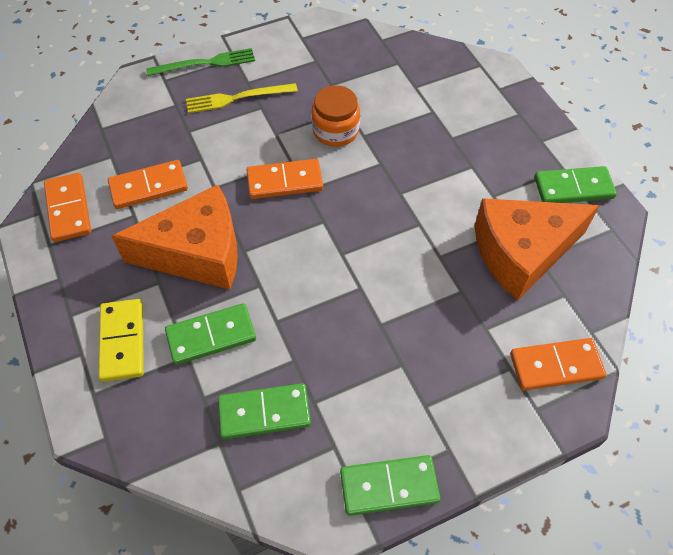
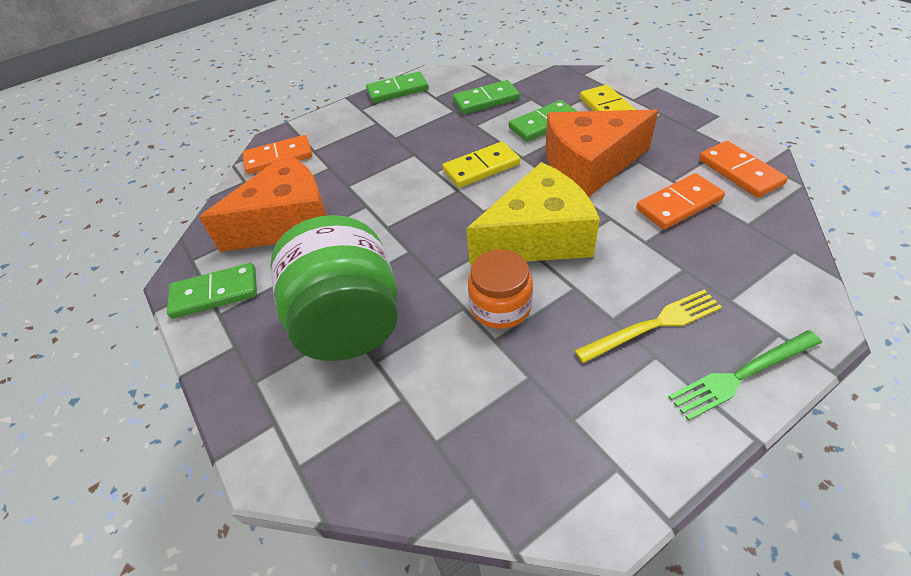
camera: 175 degrees right, 10 degrees down
orange domino [247,159,323,199] -> yellow cheese [466,162,600,265]
none -> green jar [270,215,398,361]
none -> yellow domino [442,141,520,188]

